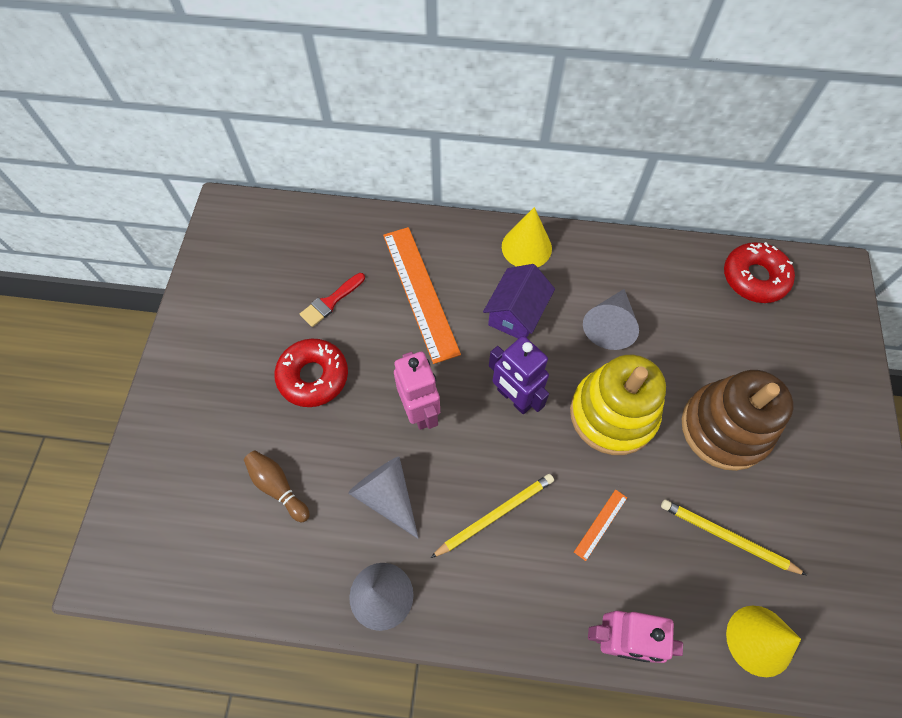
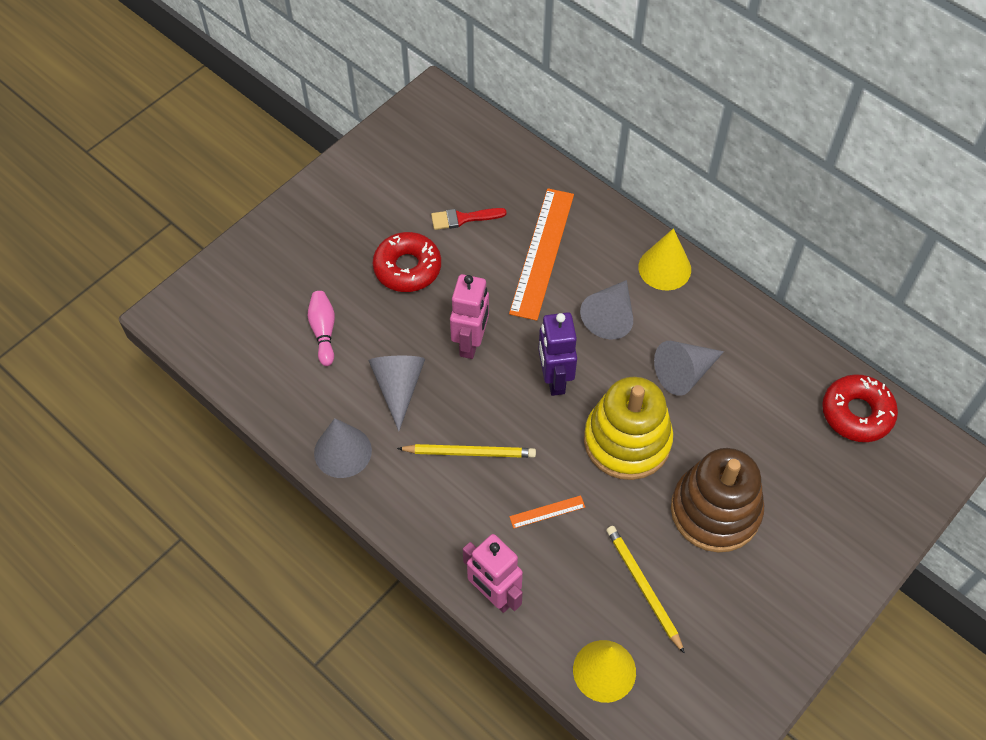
camera: 35 degrees right, 5 degrees down
brown bowling pin [244,450,310,522] -> pink bowling pin [308,291,335,366]
purple house [483,264,555,339] -> grey cone [580,280,633,339]

